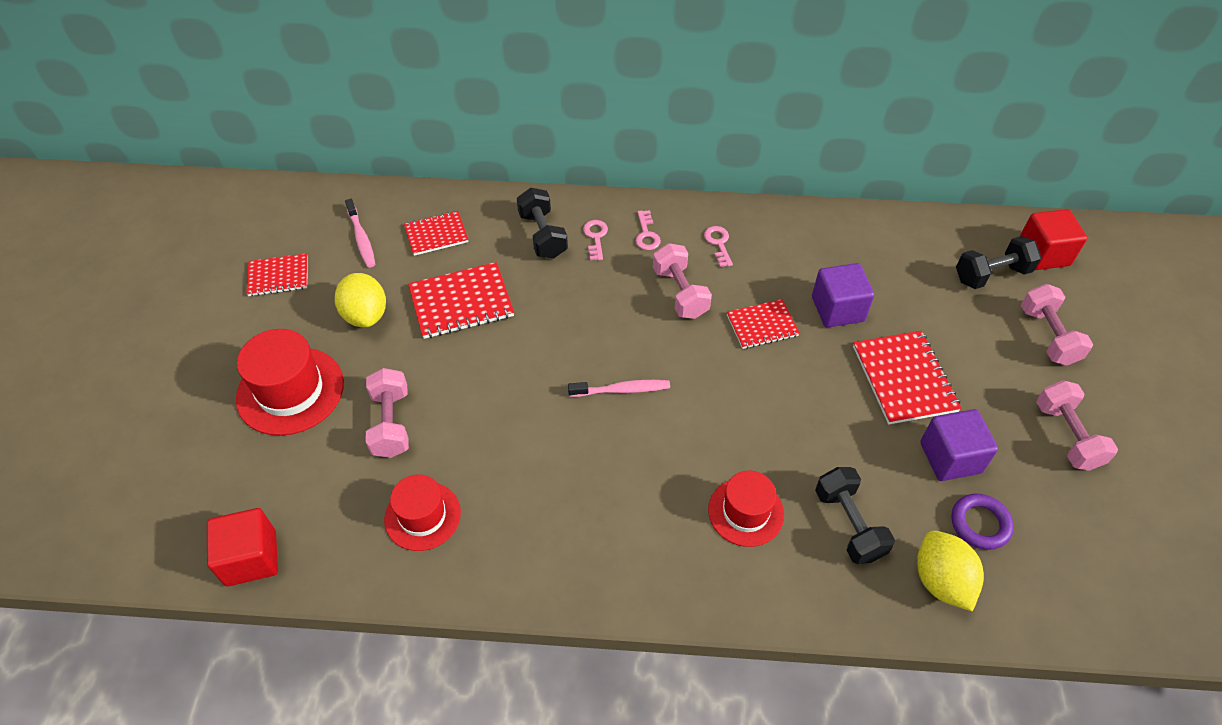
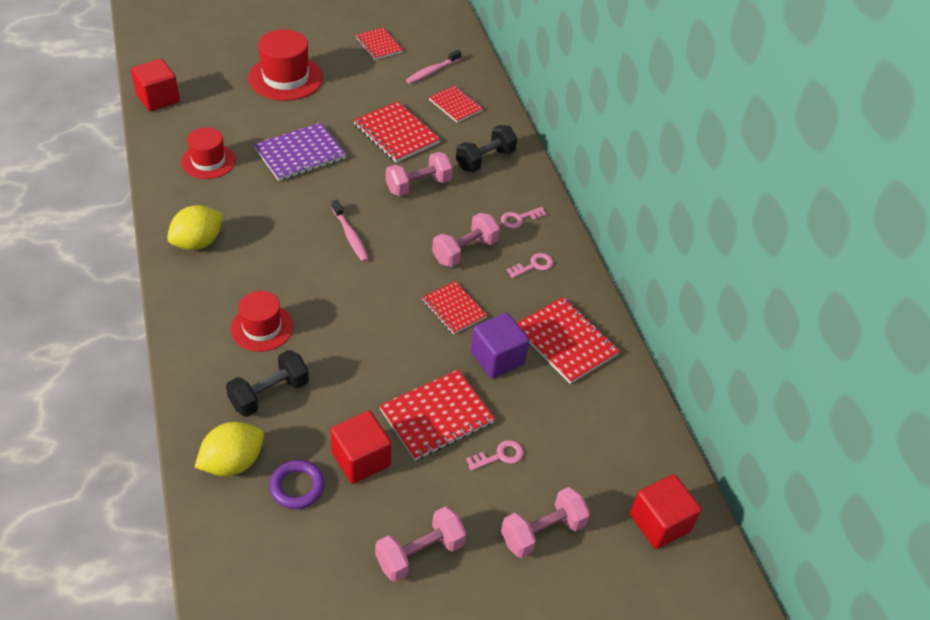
camera: 65 degrees right, 5 degrees down
yellow lemon [335,273,386,327] -> yellow lemon moved to [167,205,223,250]
pink dumbbell [366,368,409,458] -> pink dumbbell moved to [386,152,453,197]
pink key [583,220,608,260] -> pink key moved to [466,440,524,471]
purple cube [920,409,998,481] -> red cube [330,411,391,484]
black dumbbell [956,236,1041,289] -> none
none -> purple notebook [254,122,346,181]
none -> red notebook [517,297,620,384]

